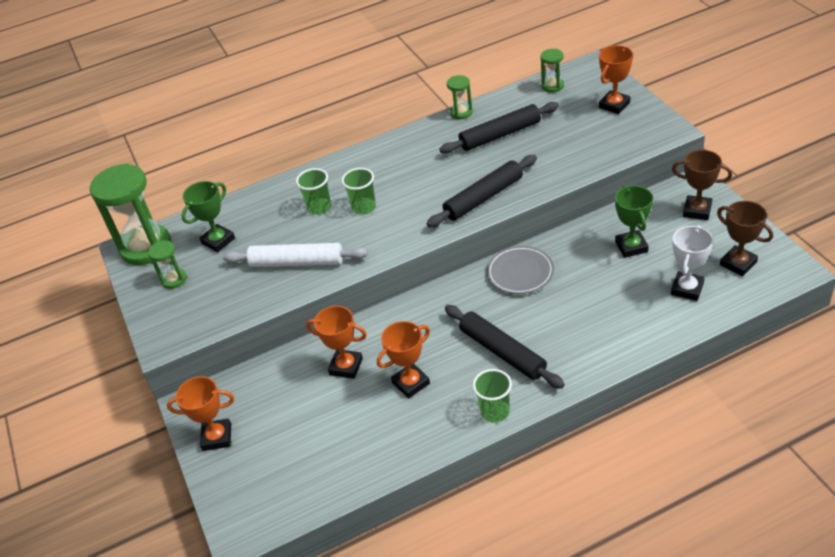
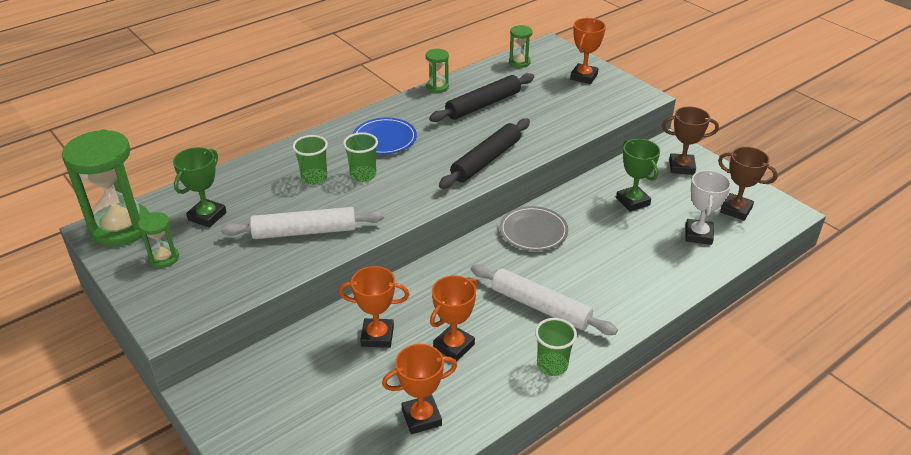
camera: 20 degrees left, 5 degrees down
orange trophy [167,376,234,451] -> orange trophy moved to [382,344,457,434]
black rolling pin [445,305,565,389] -> white rolling pin [471,264,618,335]
none -> blue plate [353,118,417,154]

